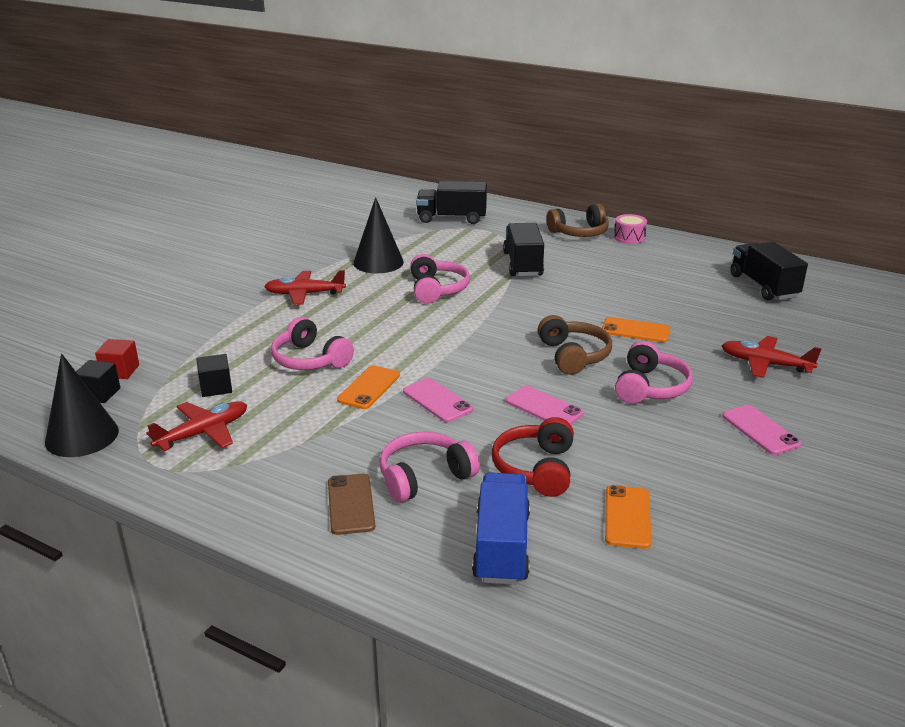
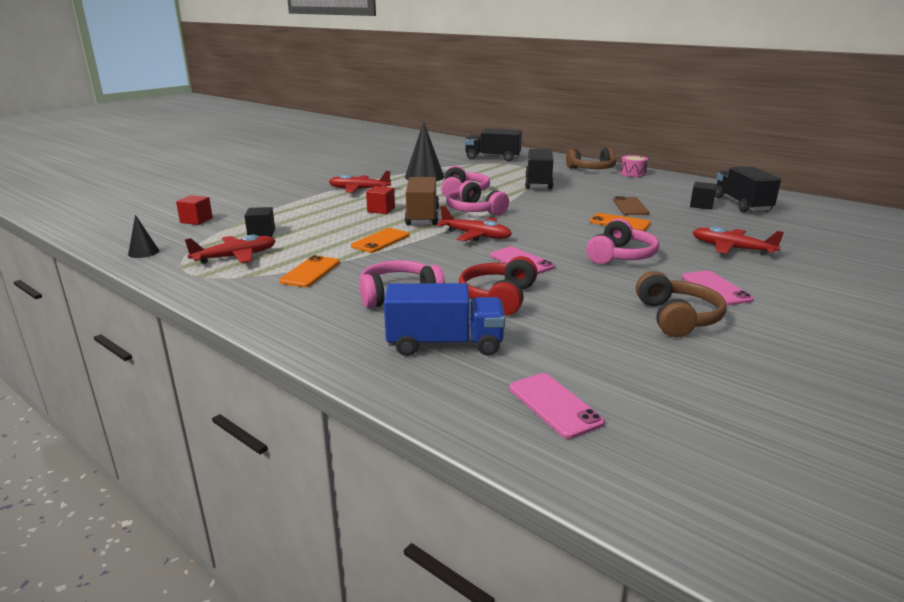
camera: 10 degrees right, 5 degrees down
black cone [45,354,119,457] -> black cone [128,215,159,258], size x0.51
black cube [76,360,121,403] -> black cube moved to [690,182,717,210]
pink headphones [271,317,354,370] -> pink headphones moved to [446,181,509,216]
brown phone [328,474,375,535] -> brown phone moved to [613,196,649,215]
pink phone [403,378,473,422] -> pink phone moved to [510,373,605,439]
blue truck [472,472,530,585] -> blue truck turned 75 degrees clockwise [384,283,505,356]
brown headphones [538,315,612,375] -> brown headphones moved to [636,271,726,337]
orange phone [605,485,652,549] -> orange phone moved to [279,255,340,287]
none -> red cube [366,186,395,214]
none -> brown truck [405,177,439,225]
none -> red plane [437,206,512,241]

